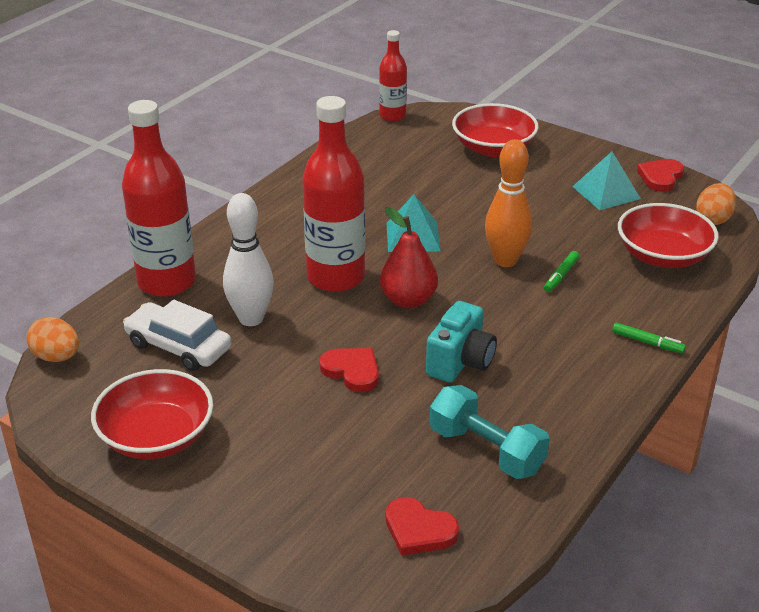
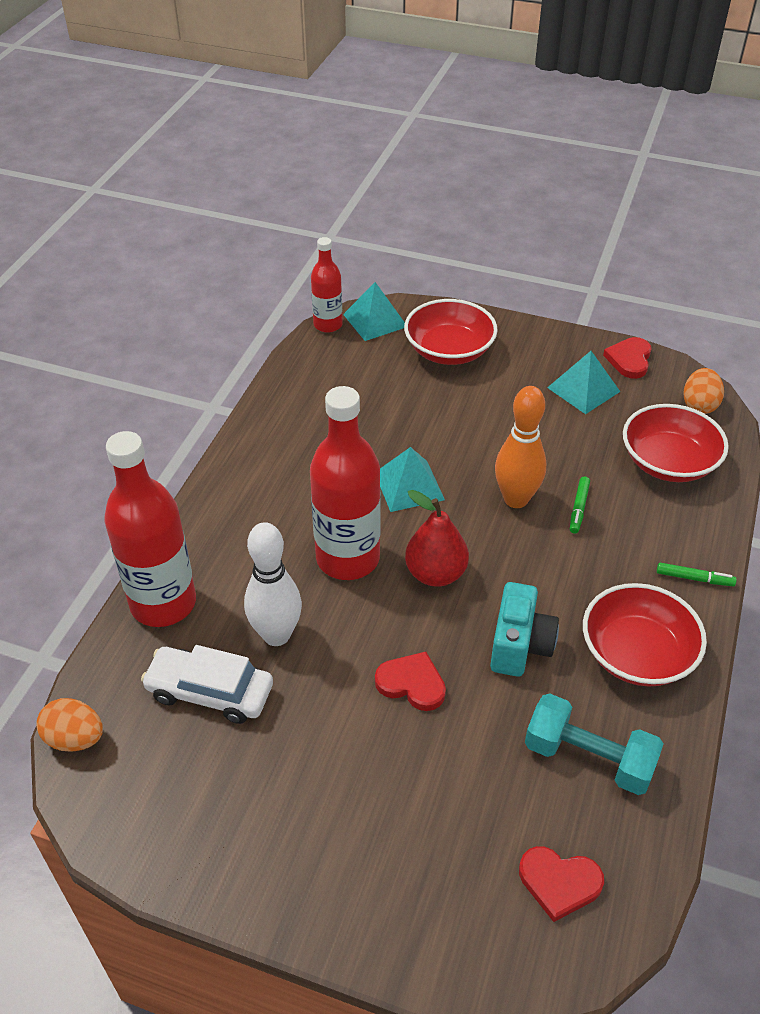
camera: 15 degrees left, 10 degrees up
red bowl [91,369,213,459] -> red bowl moved to [583,583,707,687]
none -> turquoise pyramid [343,282,405,341]

